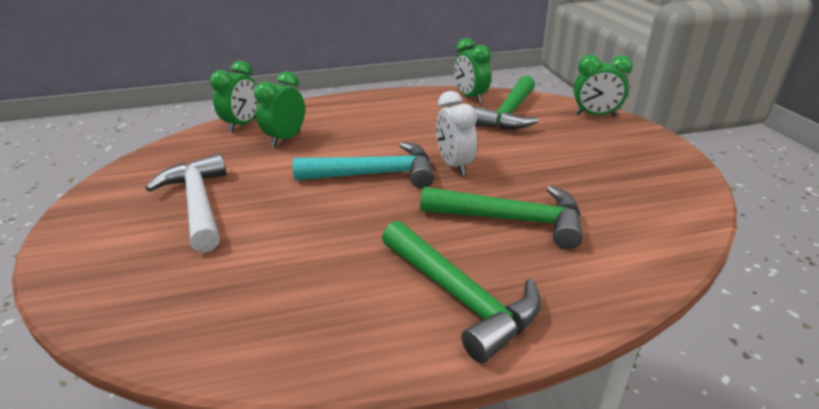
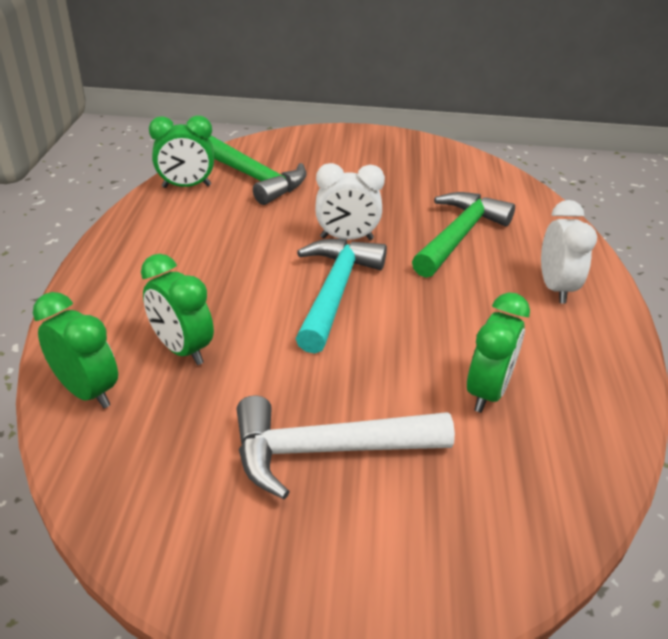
camera: 75 degrees left, 5 degrees up
green hammer [382,221,541,363] -> white clock [541,200,597,303]
green clock [574,55,633,117] -> green clock moved to [467,292,530,413]

